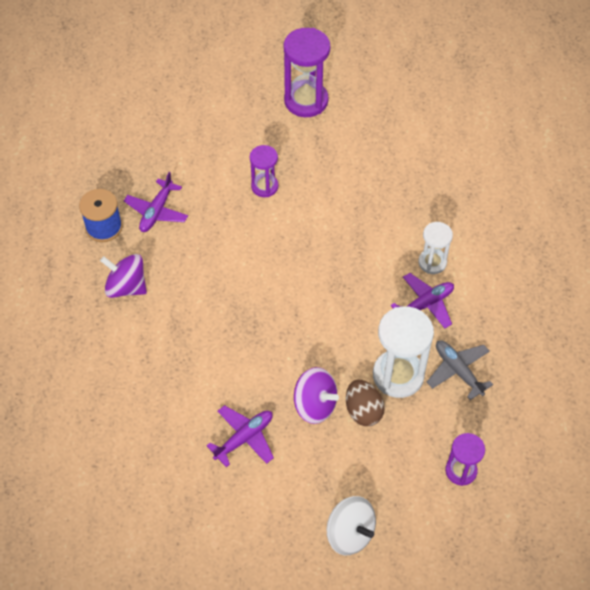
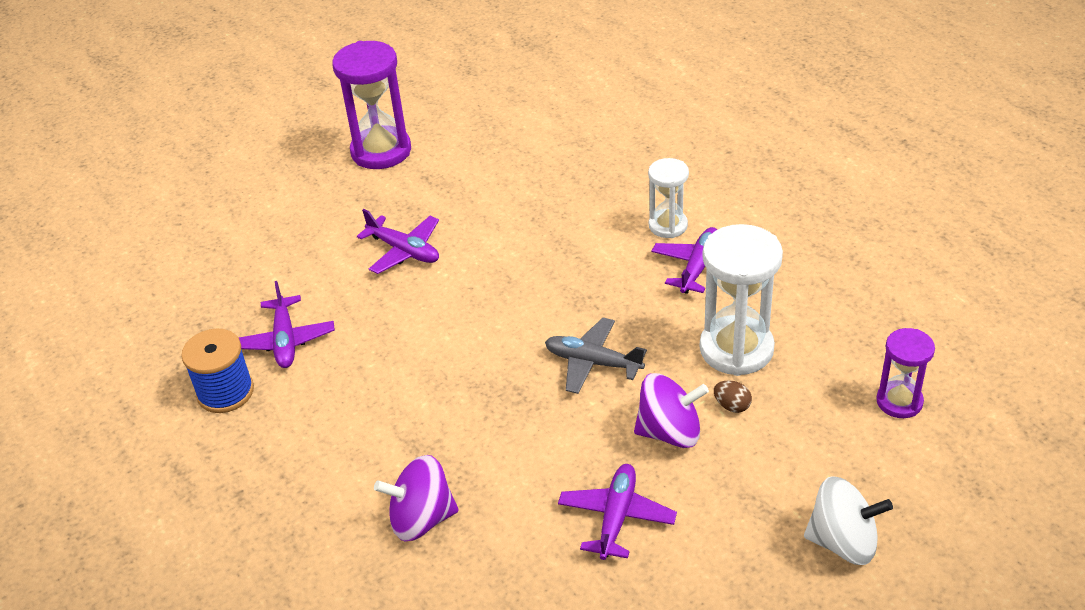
camera: 30 degrees left, 15 degrees down
purple spinning top [100,254,147,298] -> purple spinning top moved to [374,455,458,541]
purple hourglass [250,145,279,197] -> purple plane [357,209,439,274]
brown egg [346,380,385,426] -> brown egg [714,380,752,413], size x0.56
grey plane [427,340,493,400] -> grey plane moved to [545,318,647,394]

